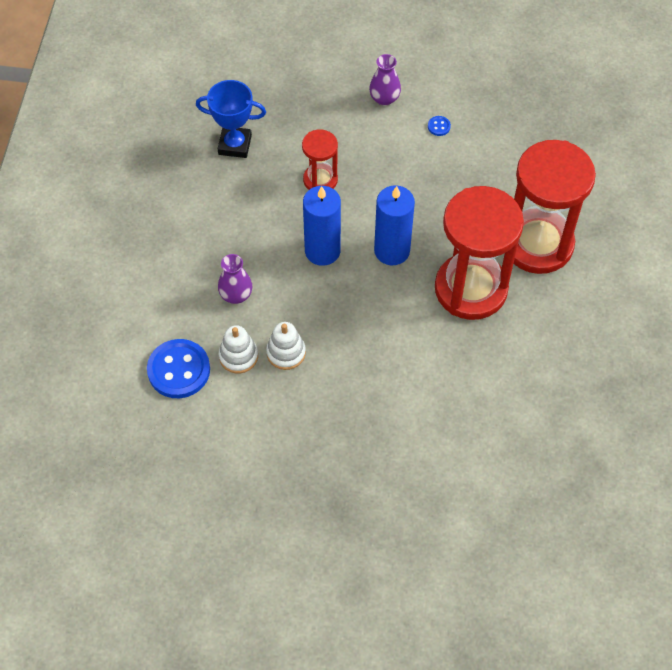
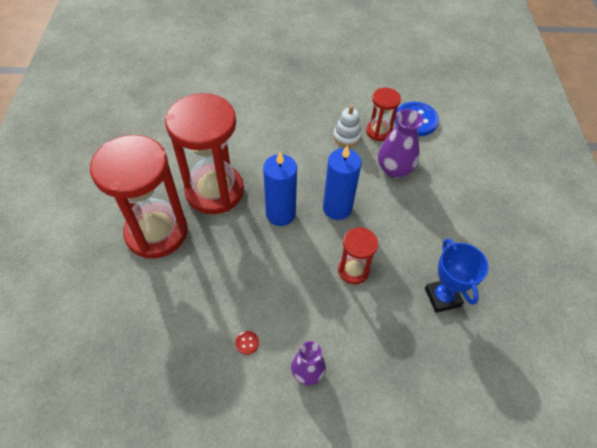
camera: 170 degrees right, 5 degrees down
blue trophy [196,80,266,158] -> blue trophy turned 75 degrees clockwise [425,239,489,313]
purple vase [218,254,252,304] -> purple vase [378,109,423,178], size x1.51
white stacking toy [219,325,258,373] -> red hourglass [366,88,401,141]
blue button [428,116,451,136] -> red button [235,331,259,355]

